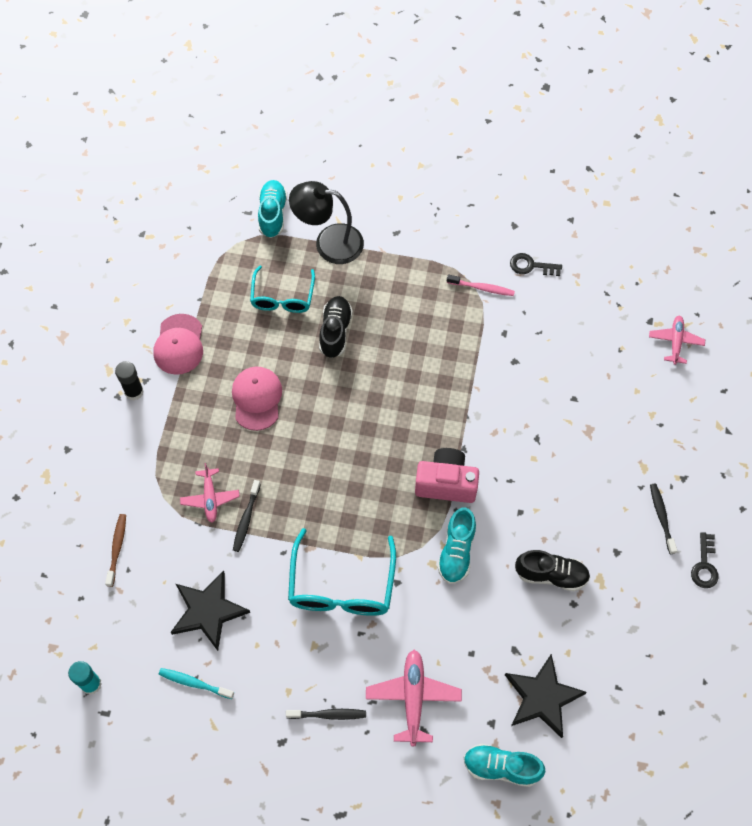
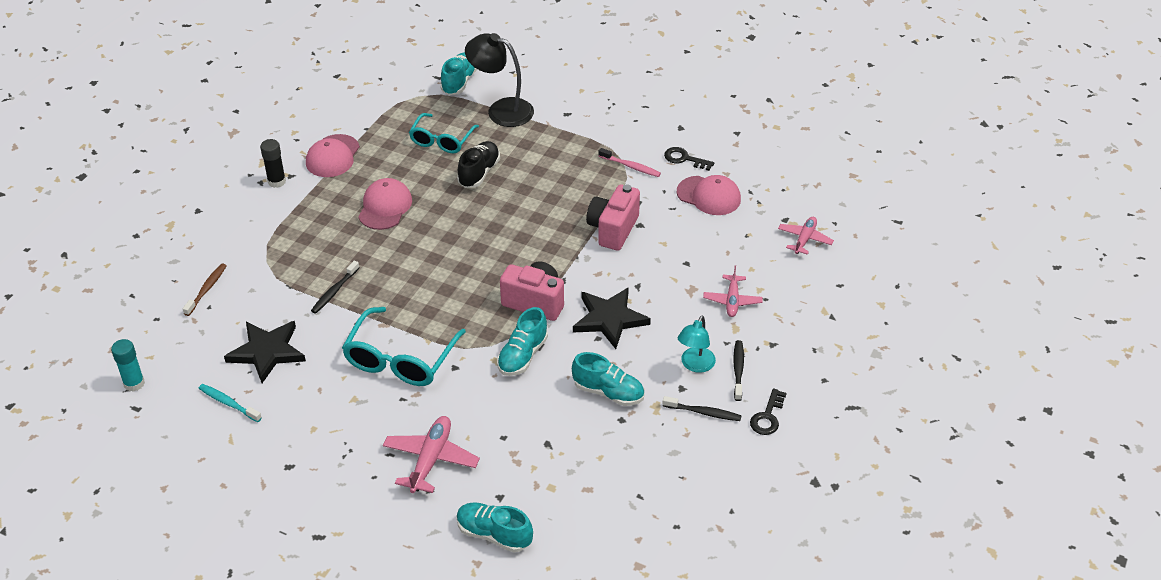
camera: 15 degrees right, 20 degrees down
pink plane [180,463,240,523] -> pink plane moved to [703,265,763,317]
black toothbrush [286,709,366,720] -> black toothbrush moved to [662,396,742,421]
black star [505,654,587,738] -> black star moved to [573,287,651,349]
black shoe [515,550,590,591] -> turquoise shoe [572,352,644,406]
none -> pink camera [586,184,640,251]
none -> pink cap [677,175,741,215]
none -> turquoise lamp [678,316,716,373]

